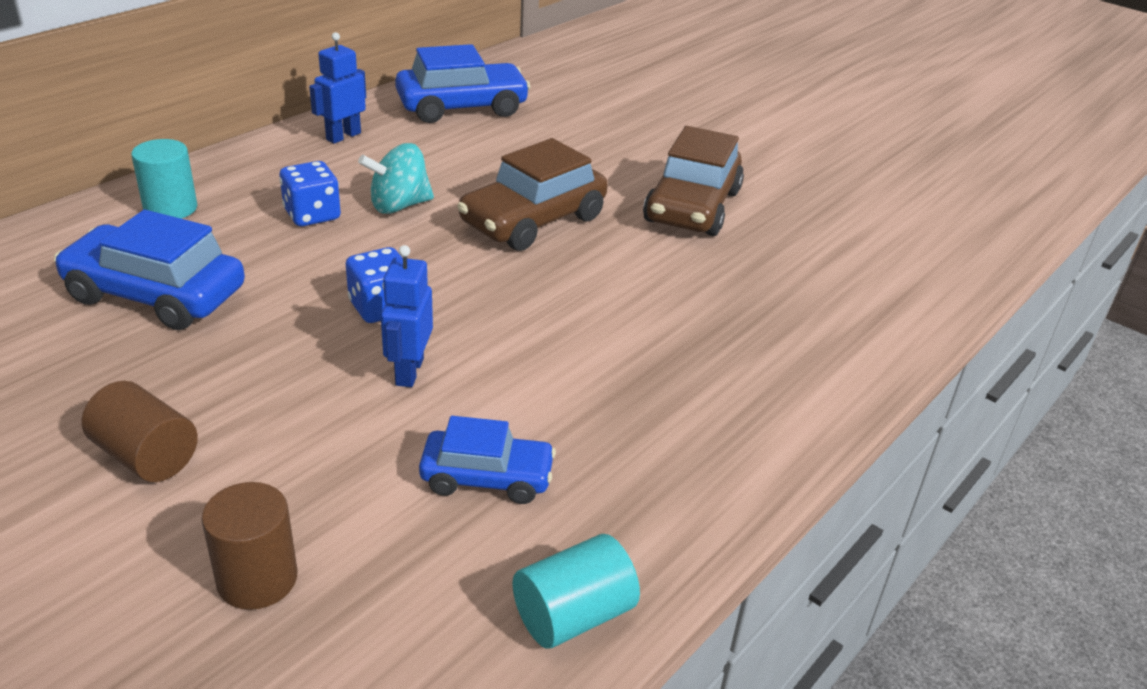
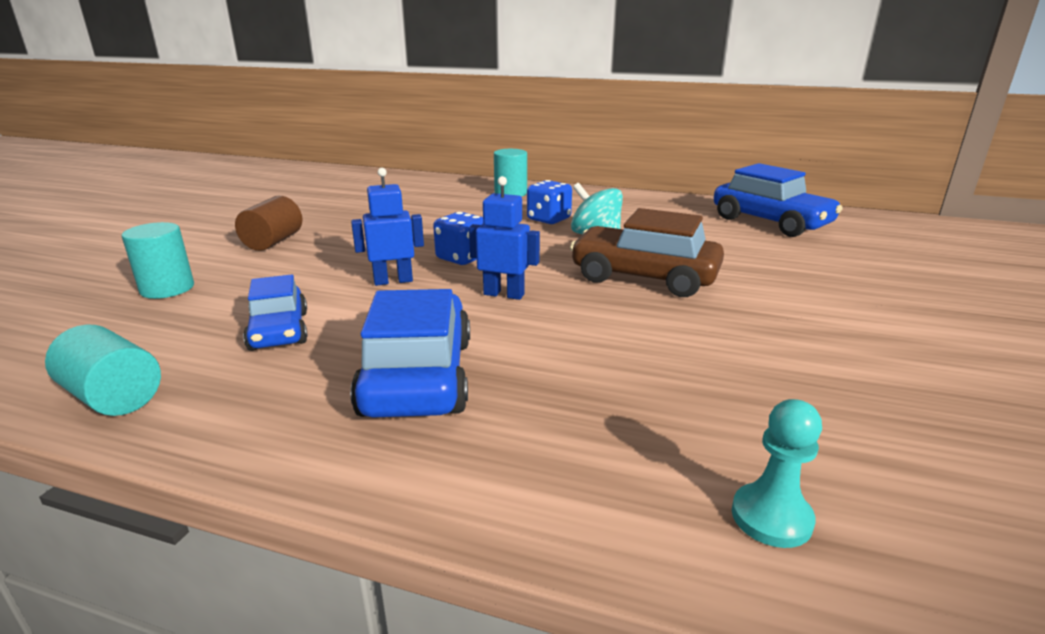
camera: 70 degrees right, 10 degrees down
blue car [54,210,245,330] -> blue car moved to [350,289,470,418]
brown cylinder [202,482,298,610] -> turquoise cylinder [122,222,194,299]
blue robot [309,32,366,144] -> blue robot moved to [469,176,540,300]
brown car [643,126,744,236] -> none
none -> turquoise pawn [732,399,822,548]

